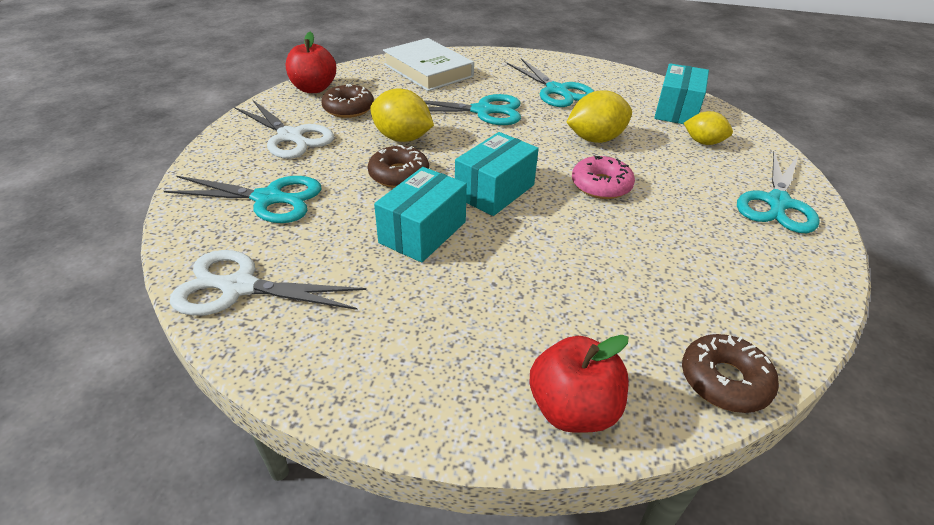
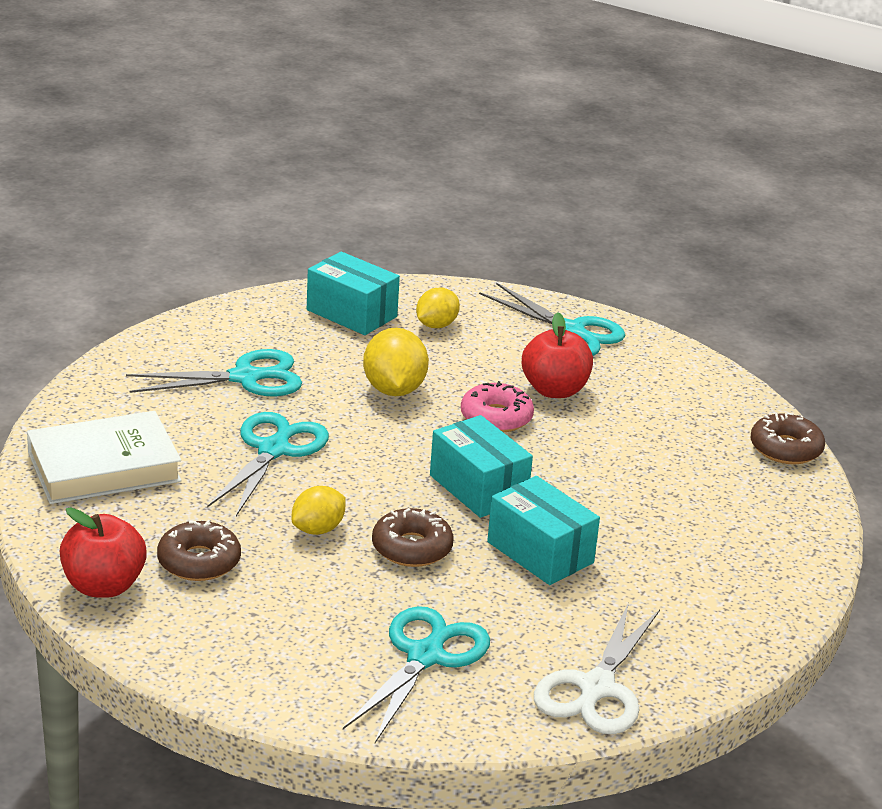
camera: 75 degrees left, 10 degrees down
white scissors [235,100,334,159] -> none
yellow lemon [370,89,434,142] -> yellow lemon [291,486,346,535], size x0.65
red apple [530,335,629,433] -> red apple moved to [522,313,593,398]

